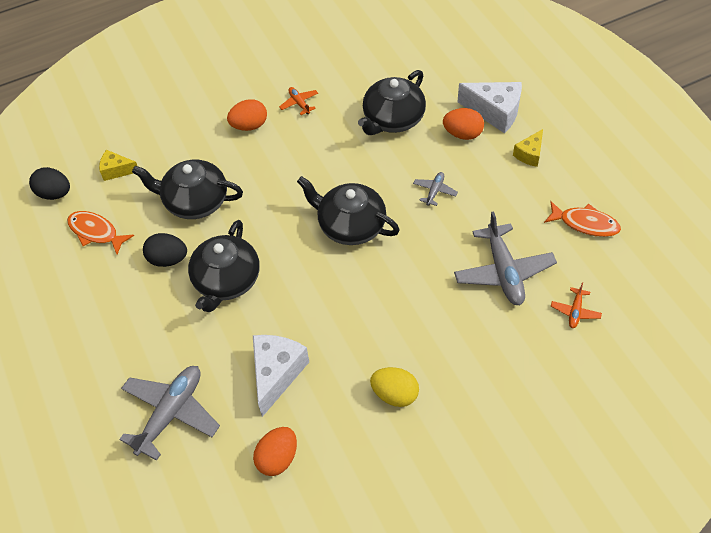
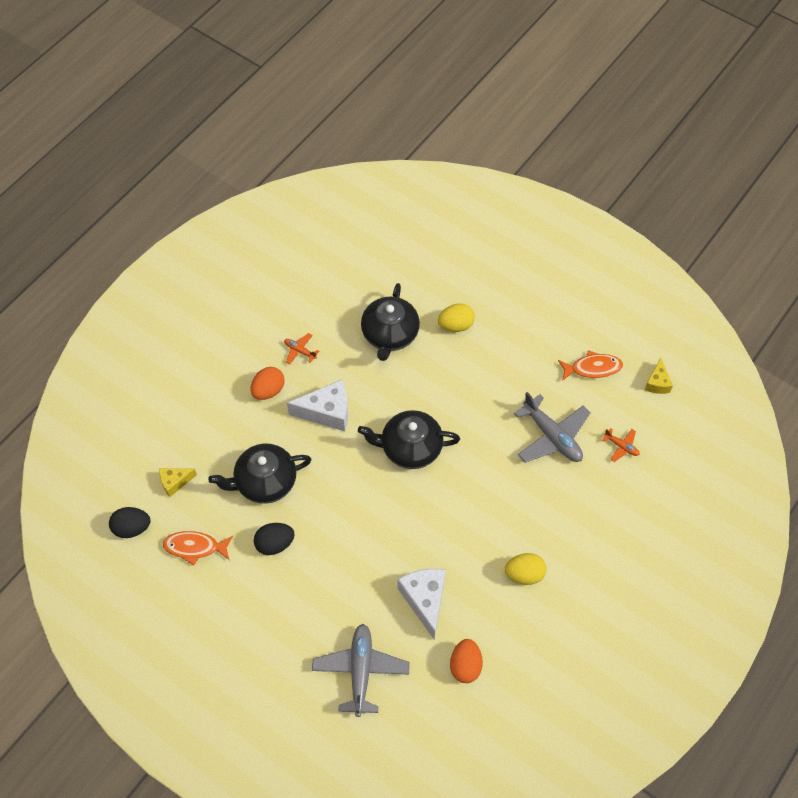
camera: 30 degrees left, 5 degrees up
black teapot [188,220,260,312] -> none
grey plane [413,172,458,206] -> none
orange egg [443,108,484,140] -> yellow egg [438,304,475,332]
white cheese [457,82,522,133] -> white cheese moved to [287,379,348,431]
yellow cheese [513,129,543,167] -> yellow cheese moved to [645,358,673,394]
orange plane [551,282,602,328] -> orange plane turned 45 degrees counterclockwise [602,428,640,462]

